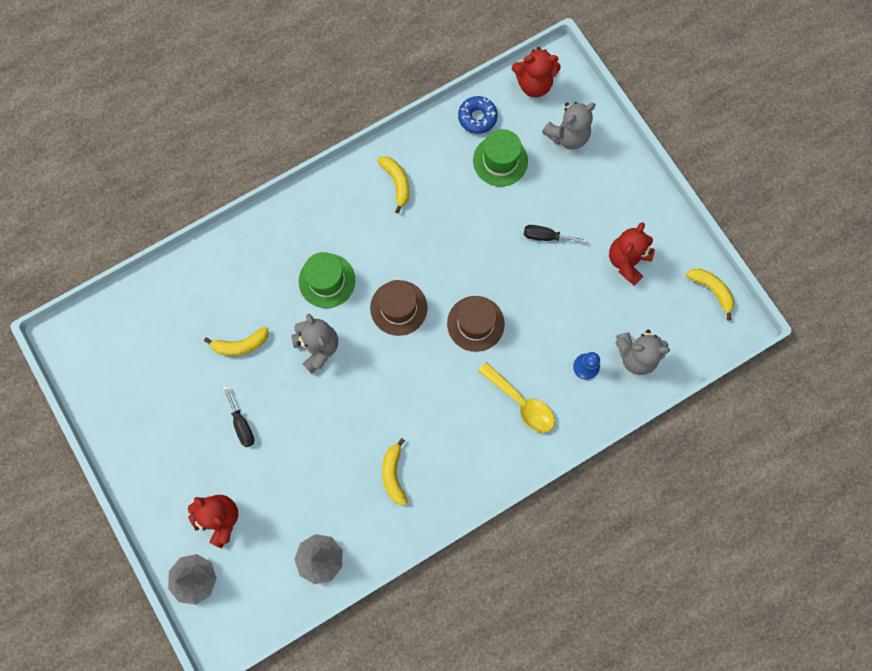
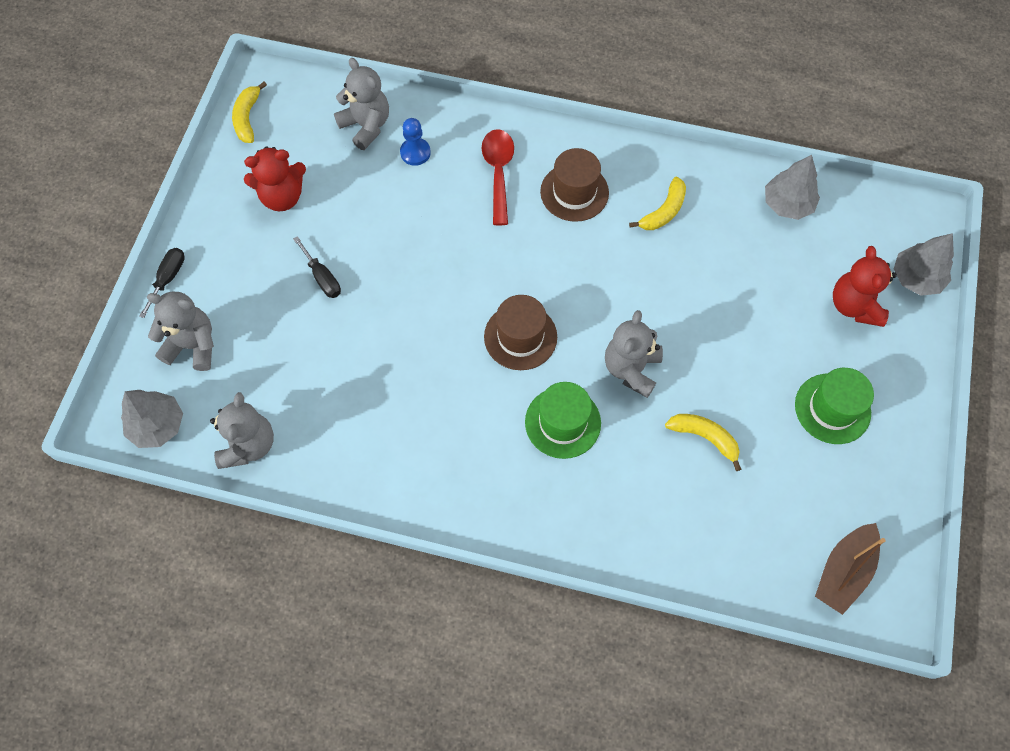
camera: 135 degrees left, 10 degrees down
black screwdriver [222,385,254,447] -> black screwdriver moved to [139,248,185,318]
yellow banana [377,156,410,213] -> none
brown hat [447,296,505,352] -> brown hat moved to [540,148,609,222]
blue donut [458,96,498,134] -> grey teddy bear [210,392,274,469]
green hat [473,129,528,186] -> green hat moved to [795,368,874,444]
yellow spoon [478,362,555,433] -> red spoon [482,129,514,225]
red teddy bear [512,47,561,98] -> grey tree [121,390,183,448]
none -> brown boat [815,523,886,615]

